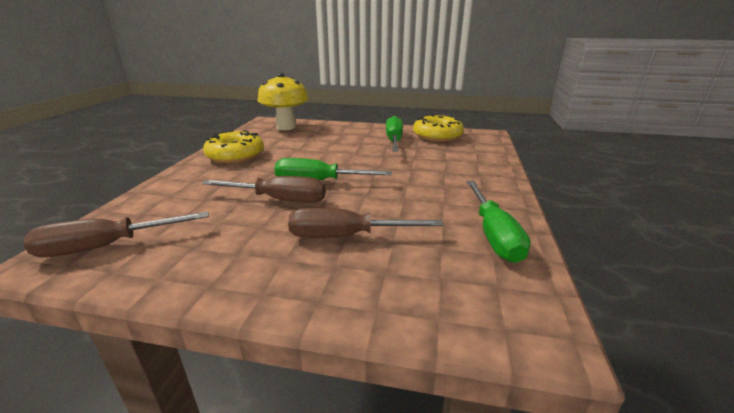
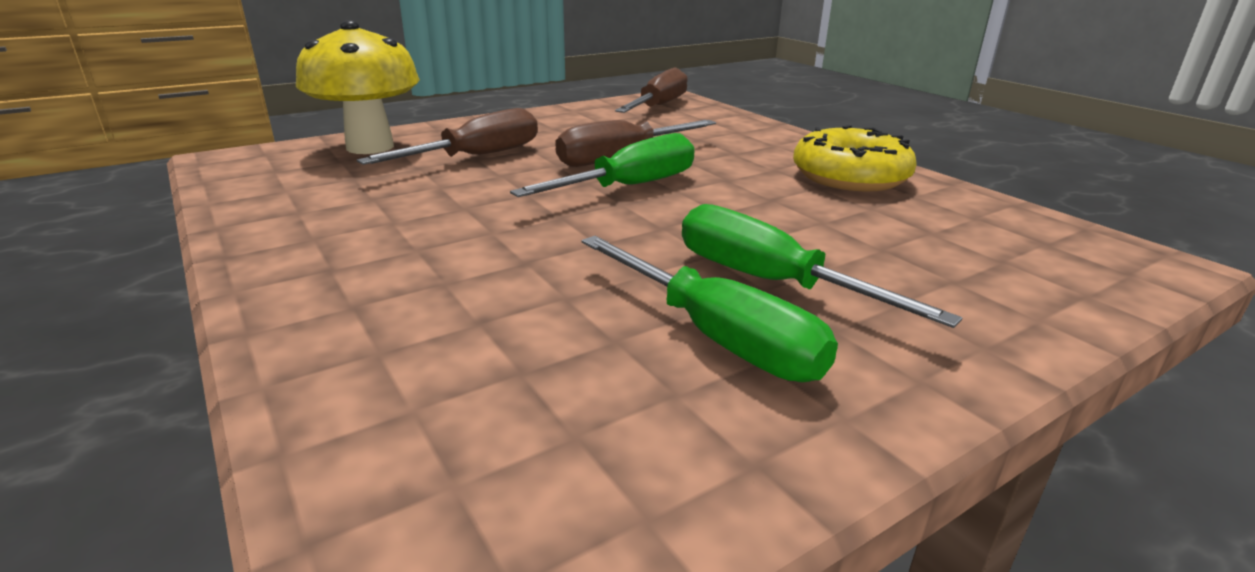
camera: 135 degrees right, 0 degrees up
yellow mushroom [258,73,309,130] -> yellow mushroom moved to [296,20,420,154]
yellow donut [413,114,464,142] -> none
green screwdriver [466,181,531,263] -> green screwdriver moved to [682,204,962,328]

